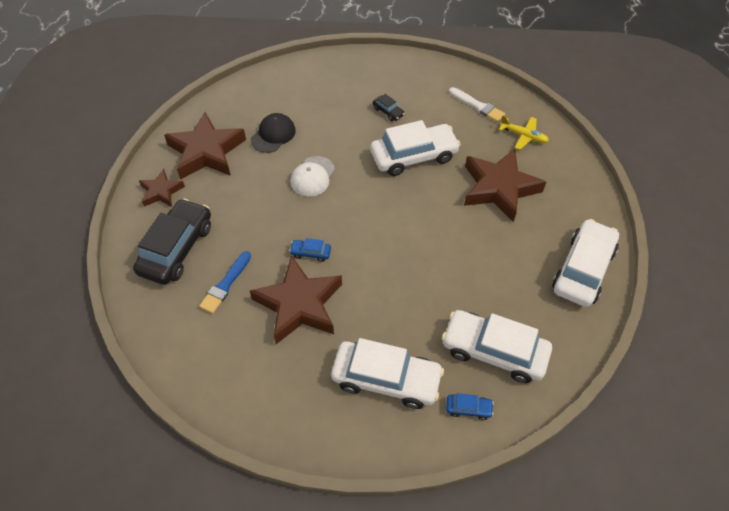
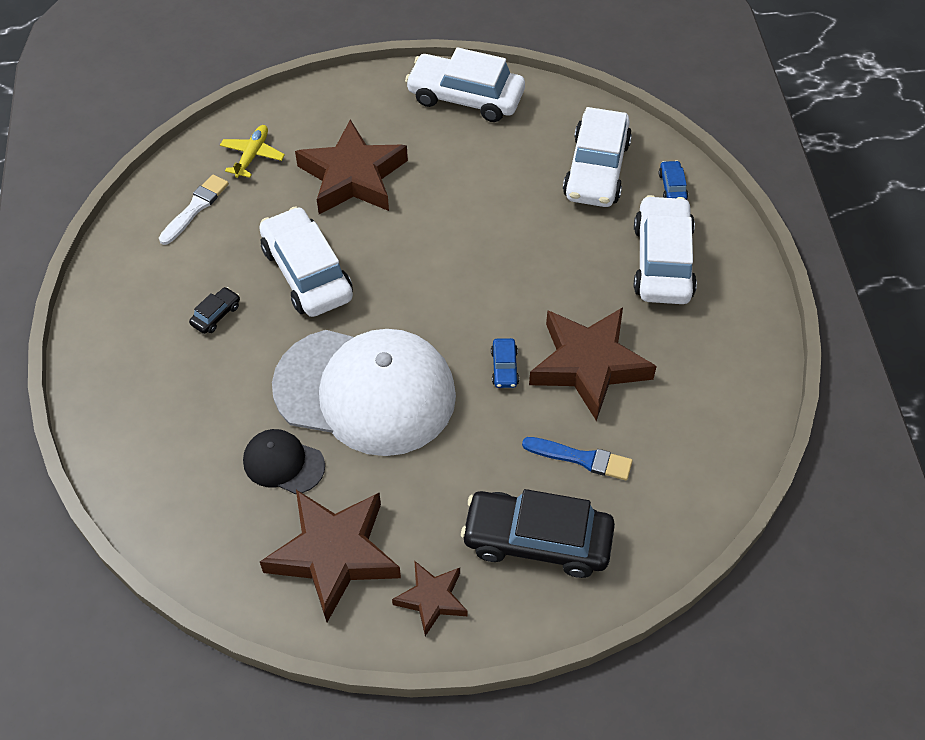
camera: 100 degrees left, 0 degrees up
white cap [291,156,335,197] -> white cap [272,329,456,456], size x2.27

